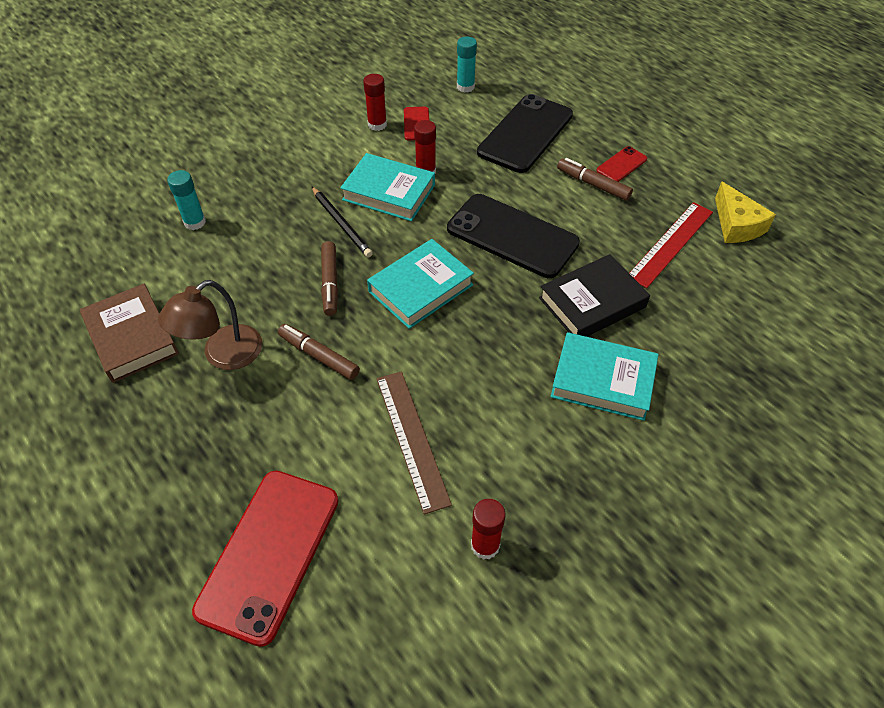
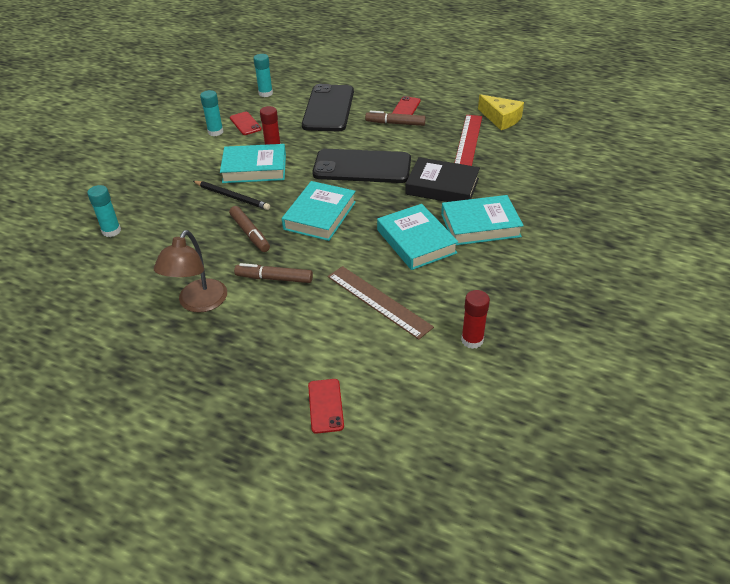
camera: 25 degrees left, 10 degrees down
brown book [80,284,179,383] -> none
red phone [192,471,339,647] -> red phone [308,379,344,434], size x0.46
red glue stick [363,74,387,131] -> turquoise glue stick [200,90,223,136]
black book [539,254,650,337] -> black book turned 75 degrees clockwise [405,157,480,202]
none -> turquoise book [377,204,458,270]

